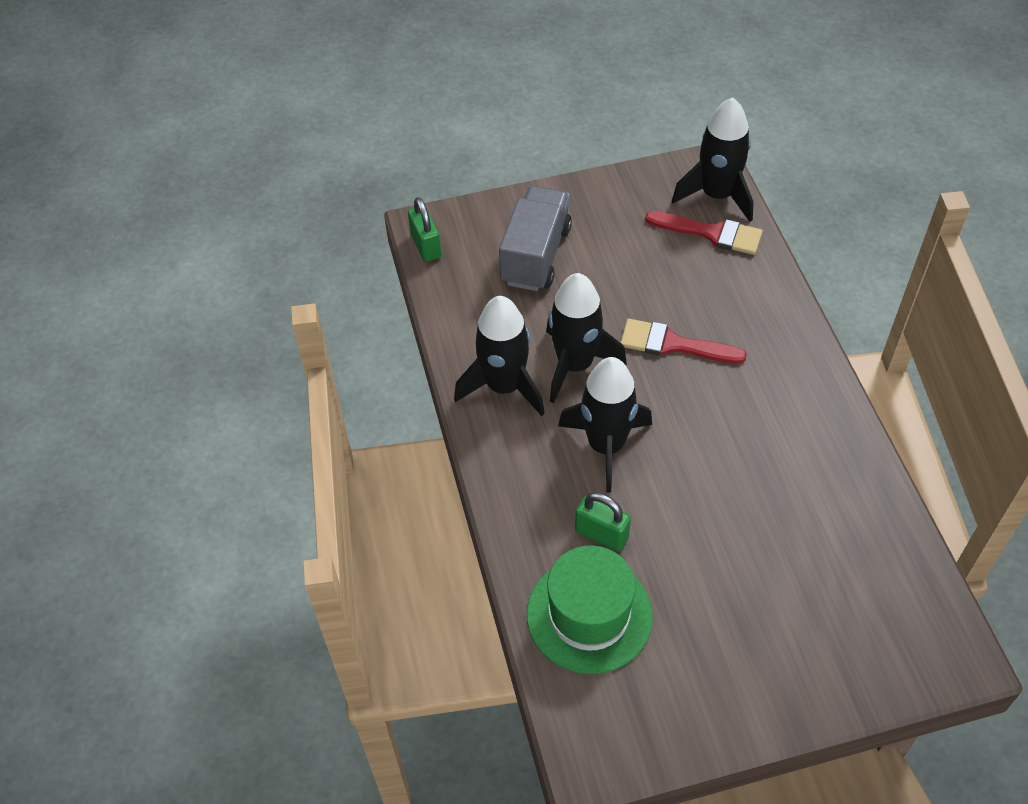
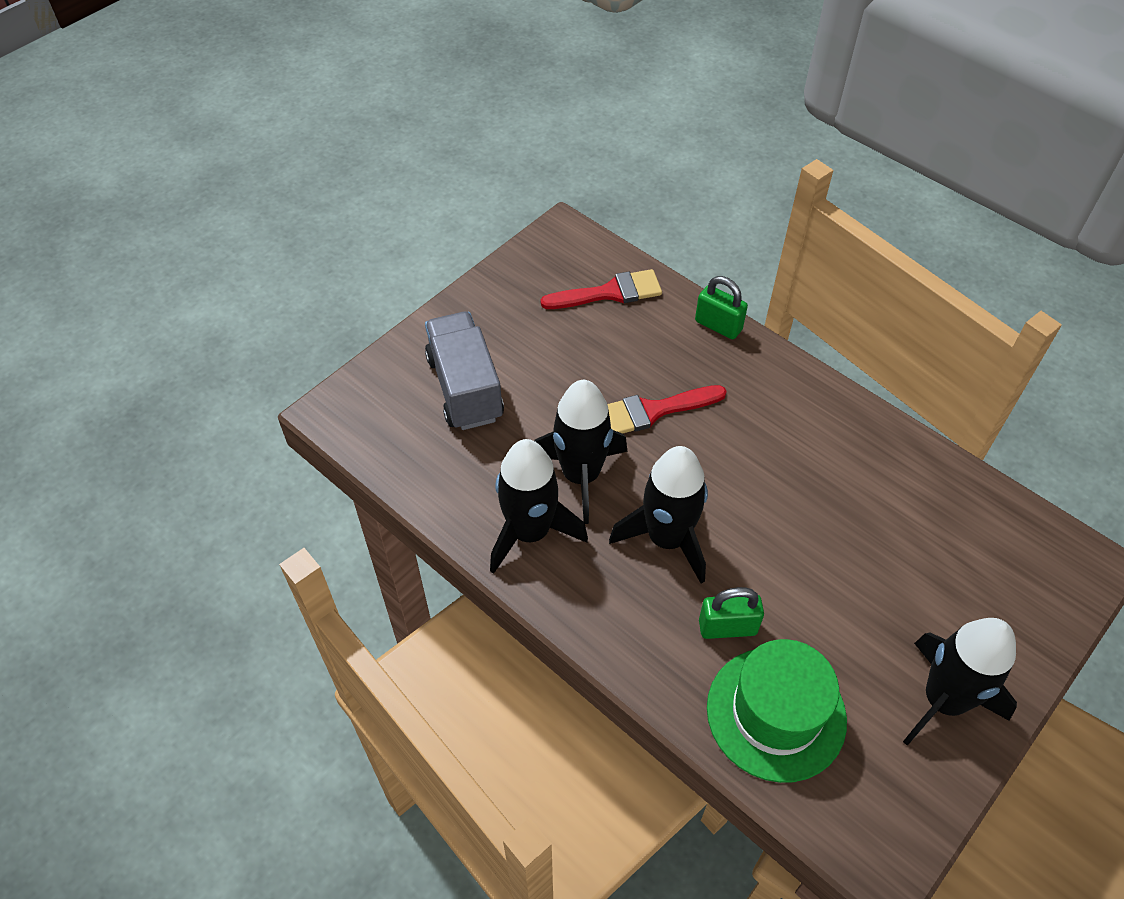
camera: 35 degrees left, 0 degrees up
green padlock [408,197,441,262] -> green padlock moved to [695,276,748,339]
black rocket [672,97,754,222] -> black rocket moved to [903,618,1017,746]

